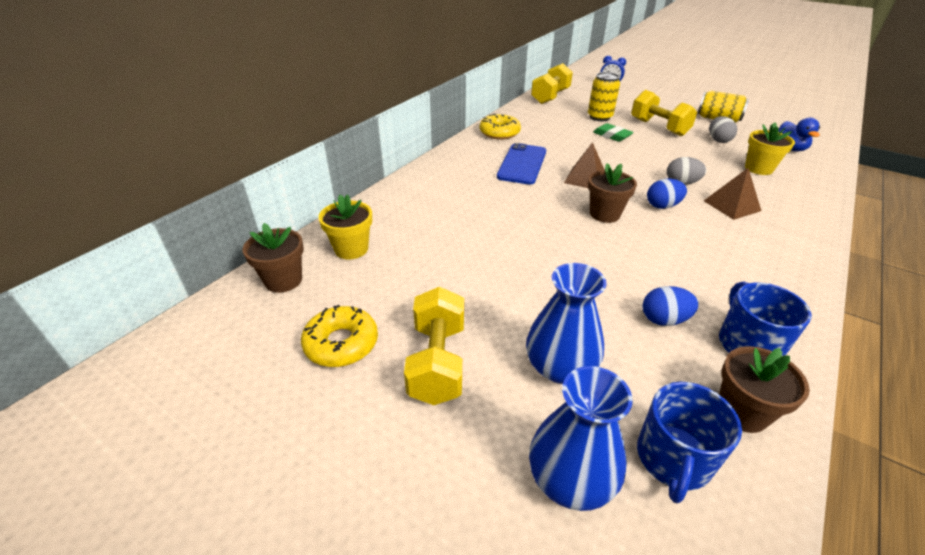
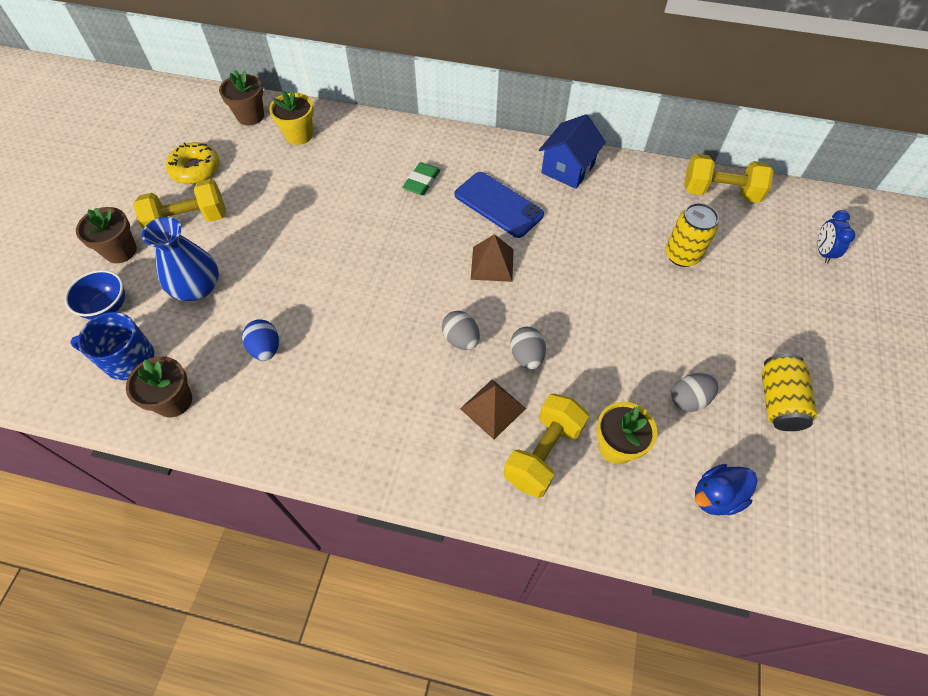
camera: 70 degrees right, 20 degrees up
yellow donut [479,113,521,139] -> blue house [539,114,606,189]
blue phone [497,143,546,184] -> blue phone turned 45 degrees clockwise [455,172,544,238]
blue vase [529,366,633,511] -> blue bowl [65,270,125,320]
brown flower pot [588,163,637,223] -> brown flower pot moved to [76,207,137,263]
green eraser [593,123,633,142] -> green eraser moved to [402,162,440,195]
yellow dumbbell [631,90,697,136] -> yellow dumbbell moved to [504,393,589,498]
blue egg [647,179,687,209] -> grey egg [442,311,480,350]
blue mug [719,282,812,356] -> none

